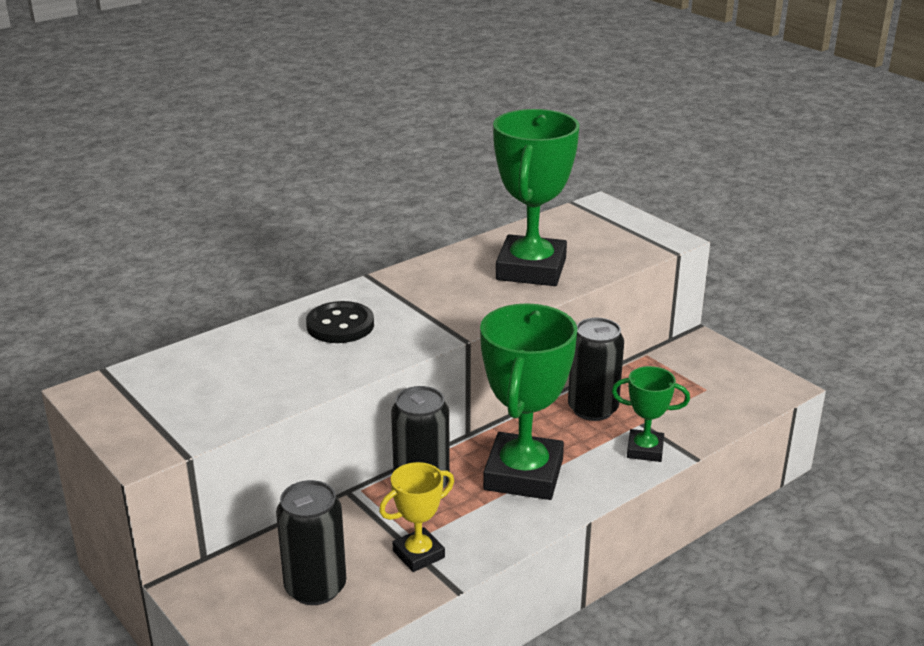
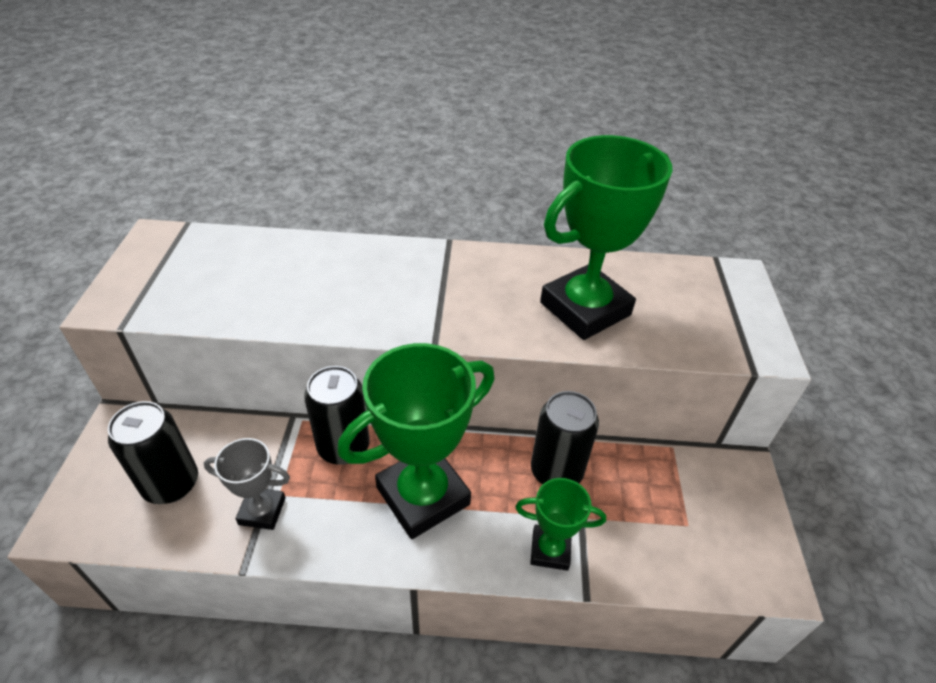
camera: 40 degrees right, 15 degrees up
black button [306,301,374,343] -> none
yellow trophy [379,462,454,572] -> grey trophy [204,438,290,530]
green trophy [612,366,690,462] -> green trophy turned 45 degrees counterclockwise [515,478,606,571]

